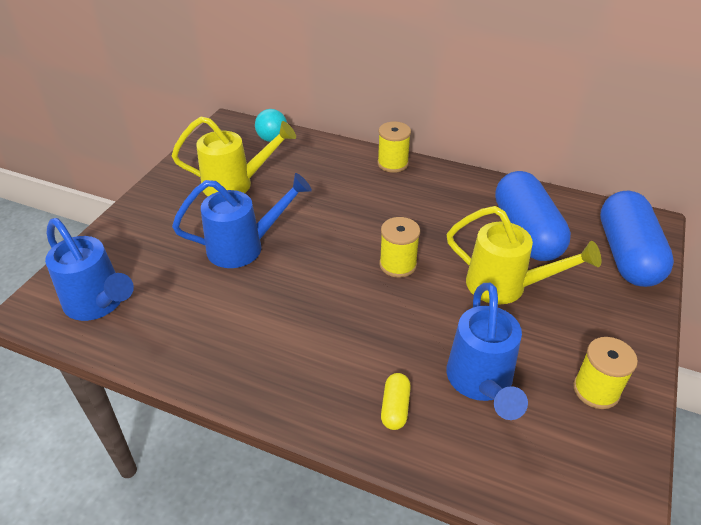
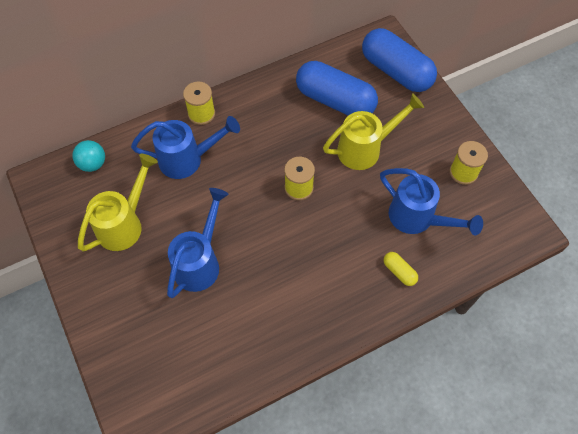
camera: 50 degrees left, 20 degrees up
blue watering can [45,218,134,321] -> blue watering can moved to [131,116,240,179]

